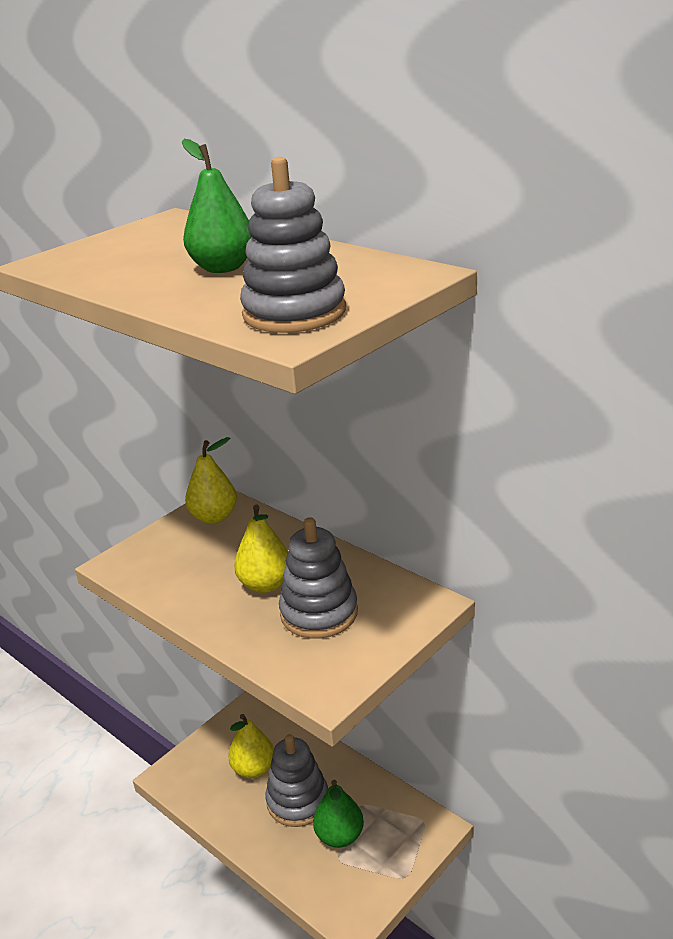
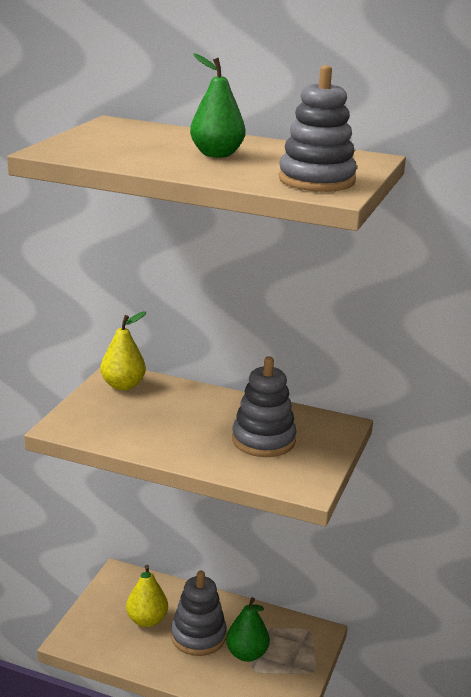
camera: 25 degrees left, 5 degrees down
yellow pear [234,505,288,593] -> none

